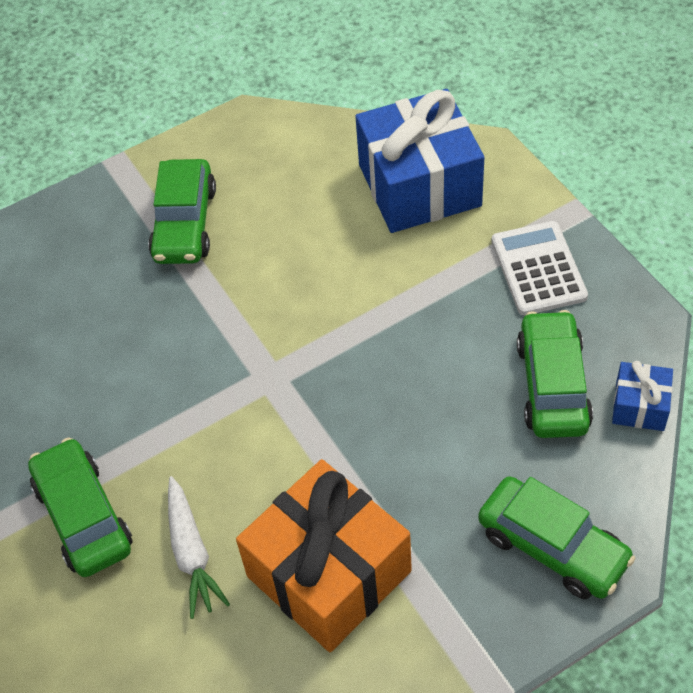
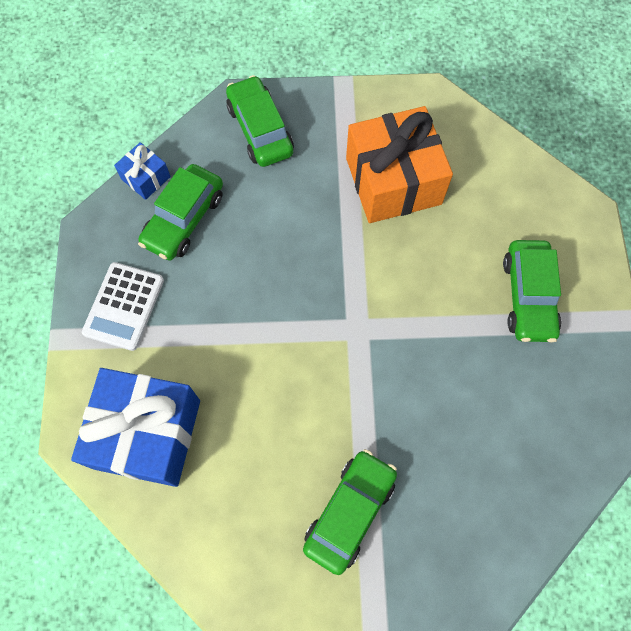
camera: 155 degrees left, 15 degrees up
white carrot [168,476,230,619] -> none

